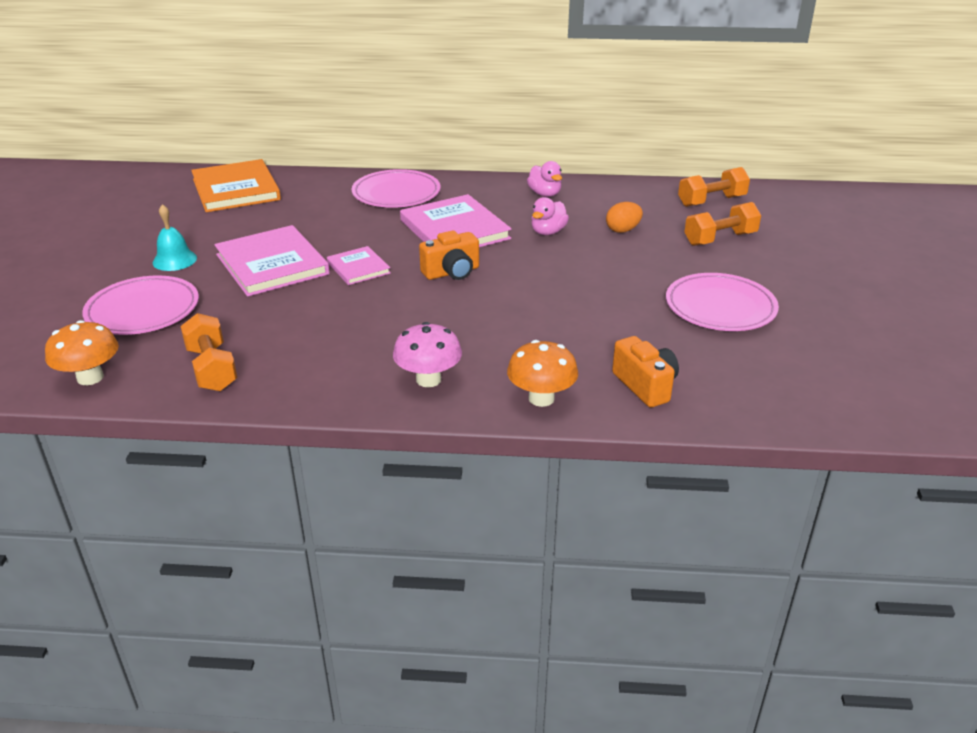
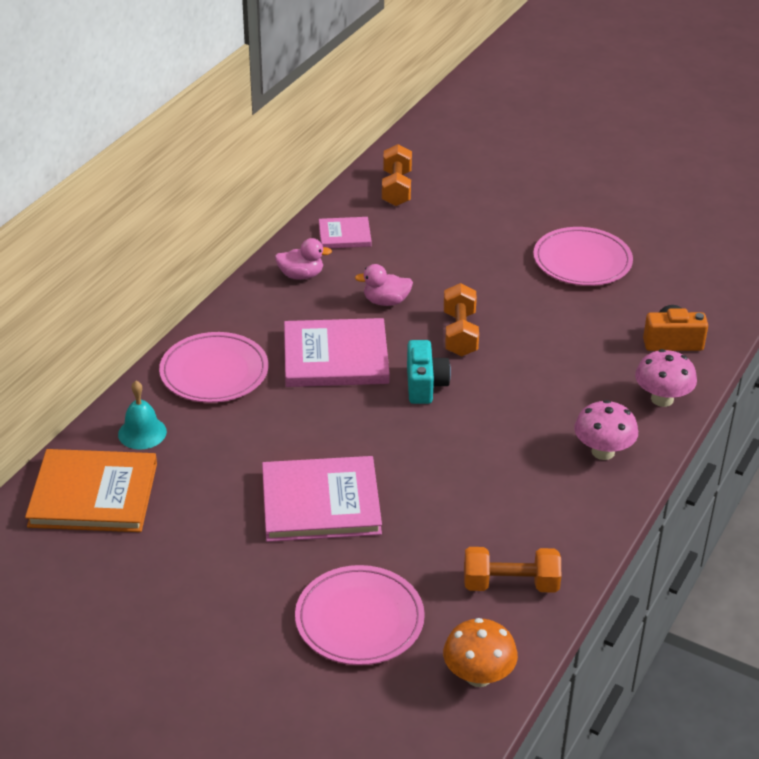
camera: 65 degrees left, 5 degrees up
turquoise bell [153,204,197,271] -> turquoise bell moved to [118,381,167,450]
pink book [327,246,391,285] -> pink book moved to [319,217,372,248]
orange camera [419,230,479,280] -> turquoise camera [407,340,451,404]
orange mushroom [507,340,578,407] -> pink mushroom [635,349,697,407]
pink duck [531,197,569,235] -> pink duck turned 120 degrees clockwise [355,264,413,306]
orange egg [606,202,643,233] -> none
orange dumbbell [684,202,761,246] -> orange dumbbell moved to [444,283,479,356]

